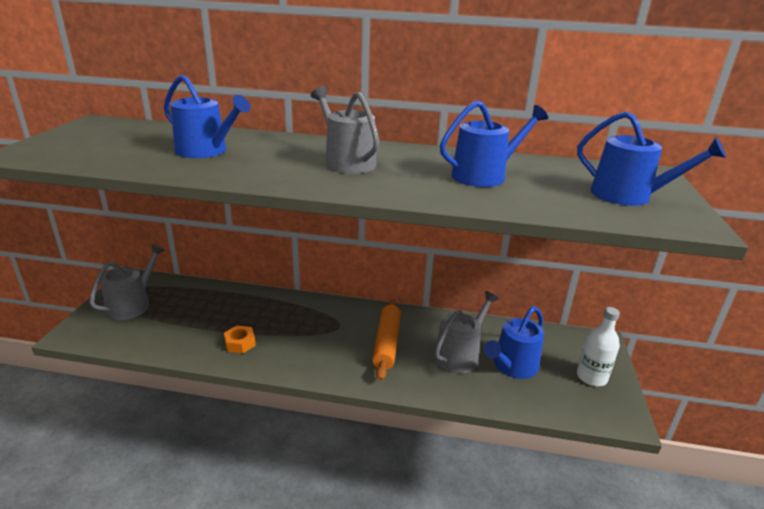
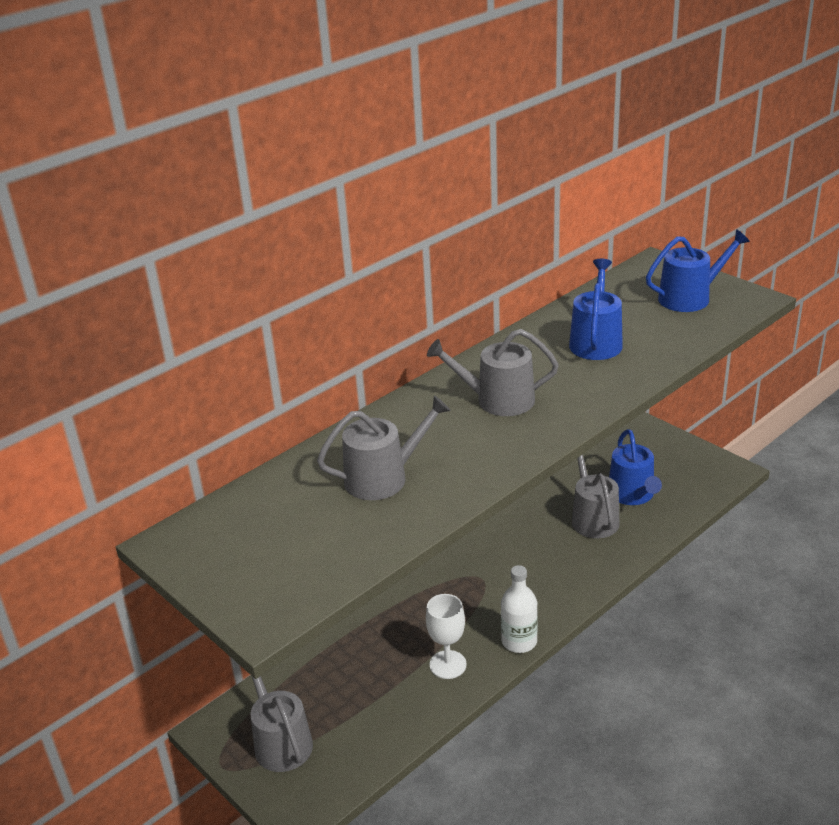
camera: 50 degrees left, 5 degrees up
blue watering can [164,75,250,158] -> grey watering can [317,395,451,500]
orange nut [224,325,256,354] -> white goblet [426,594,467,679]
orange rolling pin [372,299,401,381] -> none
white bottle [577,307,620,386] -> white bottle moved to [501,565,538,653]

